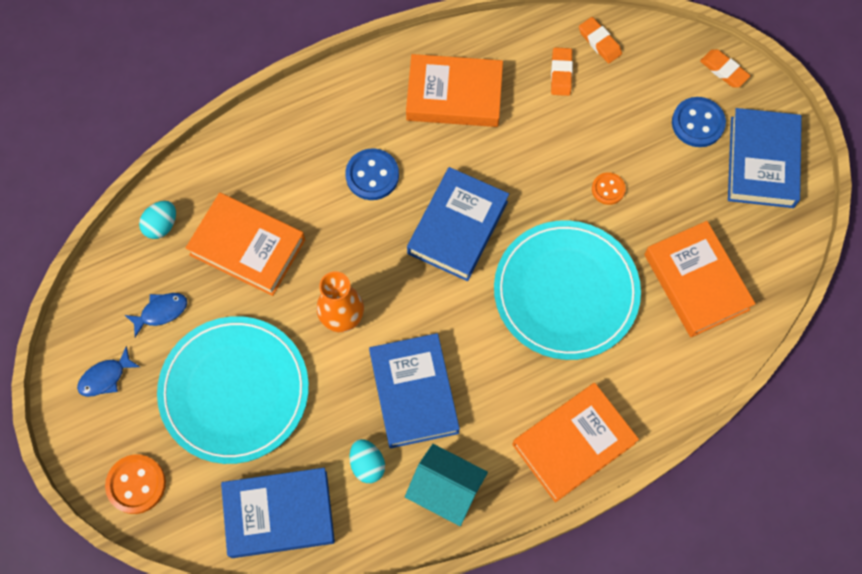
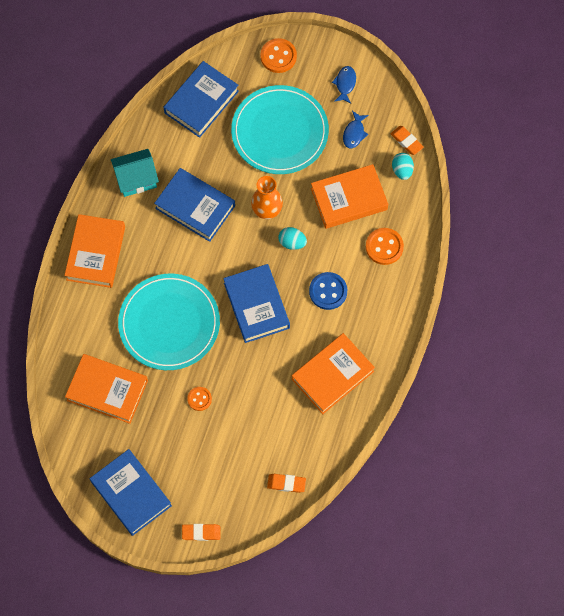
camera: 135 degrees right, 0 degrees up
turquoise egg [349,439,385,483] -> turquoise egg moved to [278,227,307,250]
orange eraser [551,47,573,96] -> orange eraser moved to [391,126,424,155]
blue button [672,97,726,147] -> none
none -> orange button [366,228,404,265]

